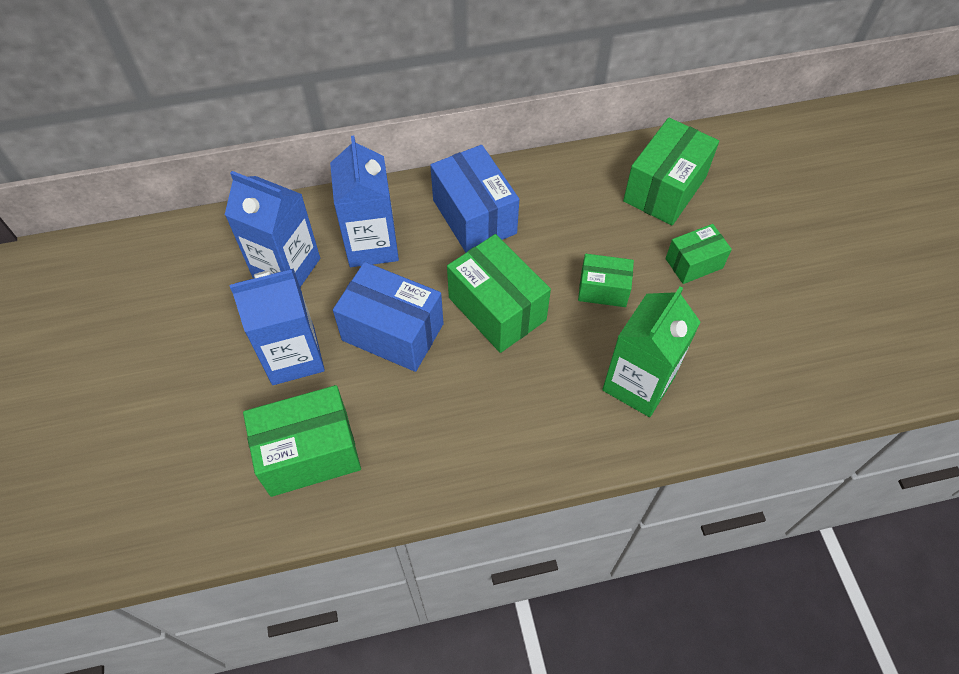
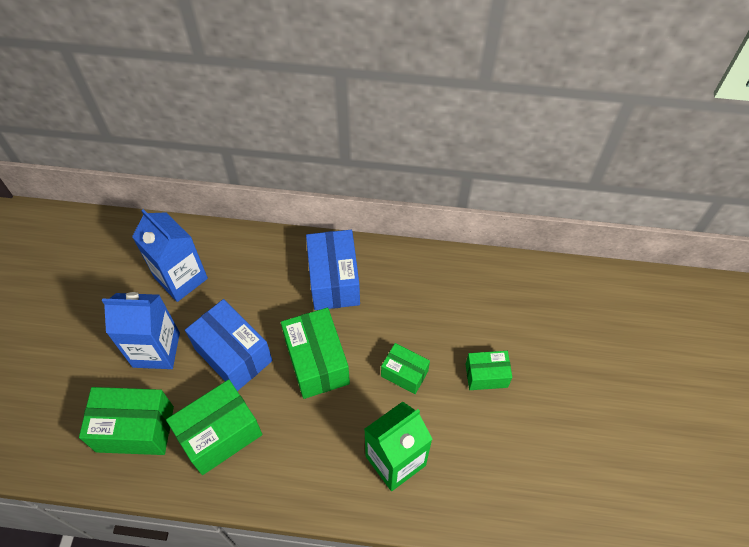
camera: 20 degrees right, 0 degrees up
blue carton [330,135,399,267] -> none
green box [623,118,719,226] -> green box moved to [166,380,262,475]

